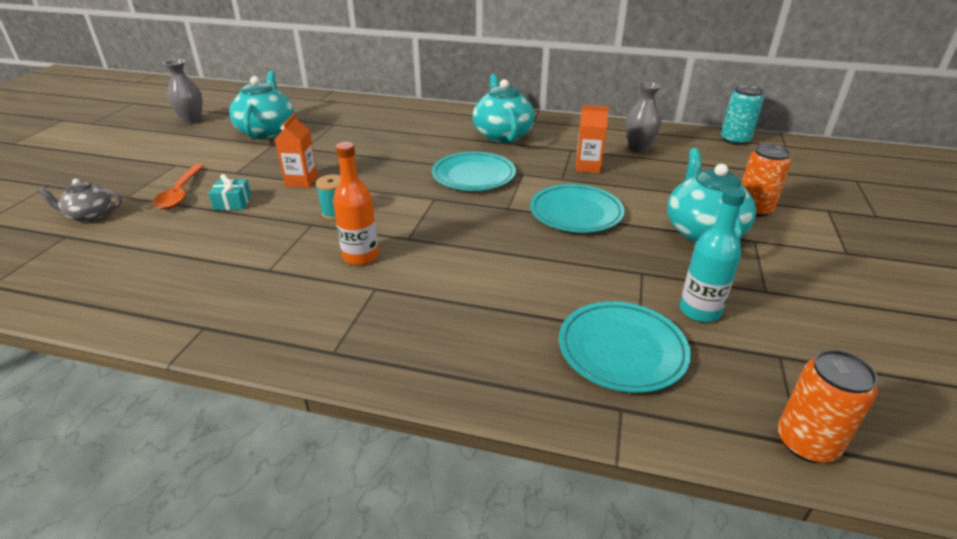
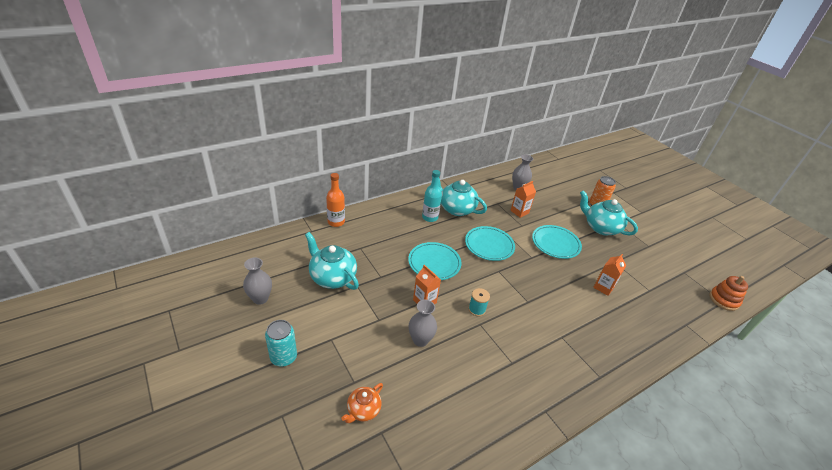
camera: 50 degrees left, 5 degrees up
grey teapot [36,179,122,222] -> orange teapot [341,383,383,423]
orange spoon [153,164,204,209] -> none
turquoise gift [208,174,251,210] -> grey vase [409,300,437,347]
orange bottle [333,142,379,265] -> orange bottle moved to [326,173,345,227]
turquoise plate [559,301,691,393] -> turquoise plate moved to [408,242,462,280]
turquoise bottle [680,187,746,322] -> turquoise bottle moved to [422,170,442,222]
turquoise can [721,85,764,145] -> turquoise can moved to [265,320,297,367]
orange can [777,350,878,463] -> orange stacking toy [709,276,748,311]
none -> orange carton [593,254,627,296]

